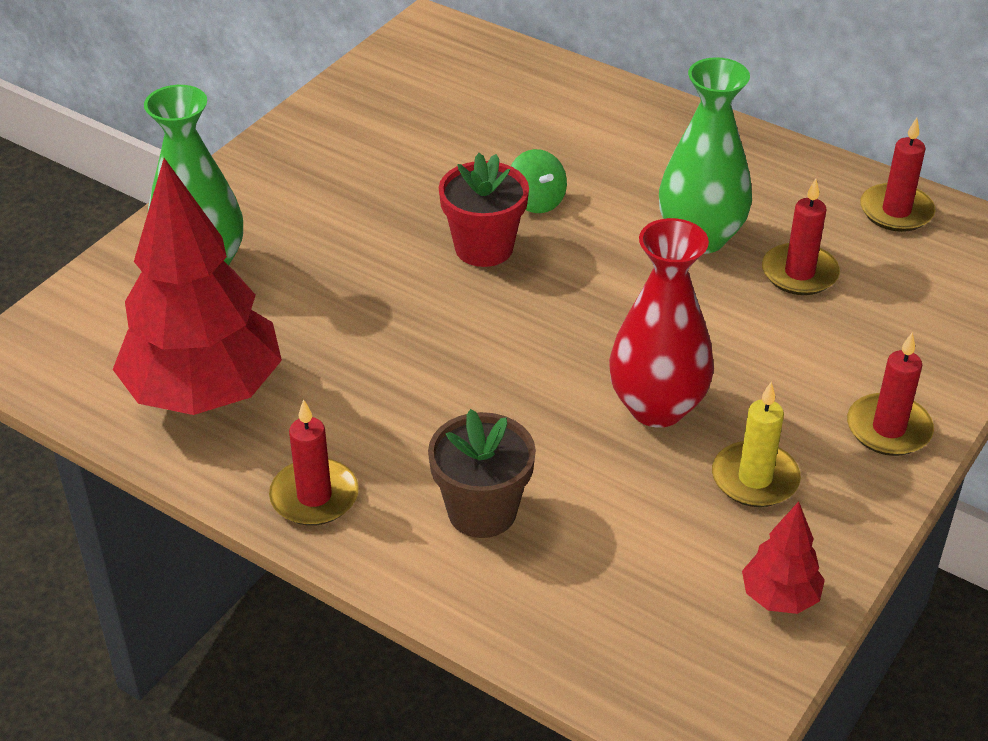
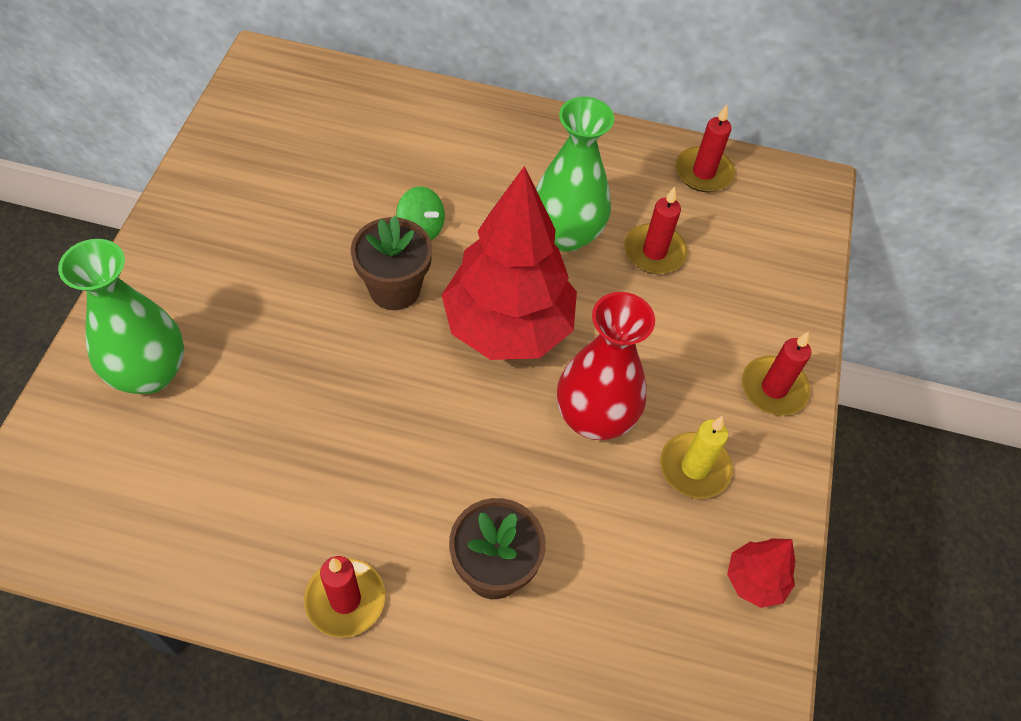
camera: 25 degrees left, 15 degrees up
red tree [113,158,282,415] -> red tree moved to [442,166,577,360]
red flower pot [439,153,529,267] -> brown flower pot [351,216,432,310]

